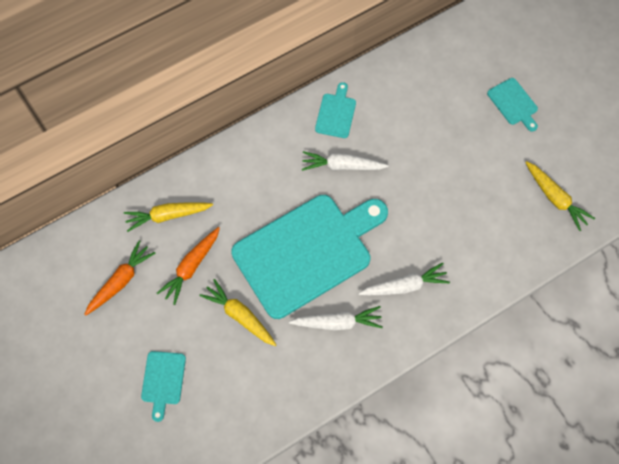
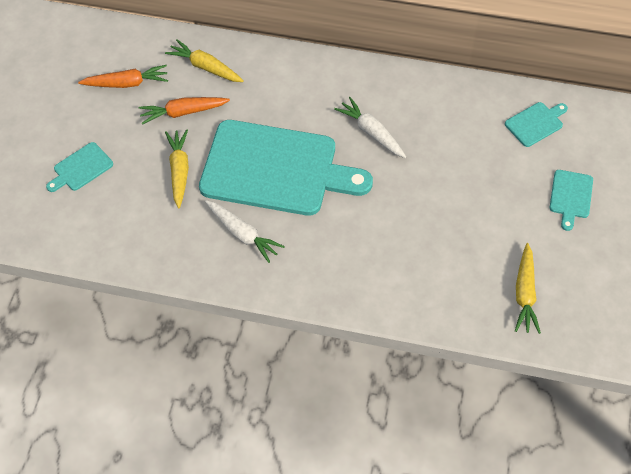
camera: 45 degrees right, 10 degrees down
turquoise cutting board [315,82,356,138] -> turquoise cutting board moved to [505,102,568,147]
white carrot [358,262,450,295] -> none

